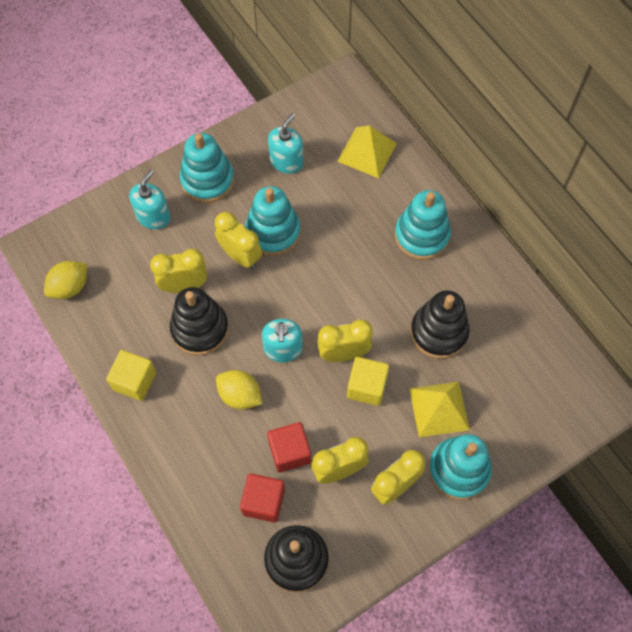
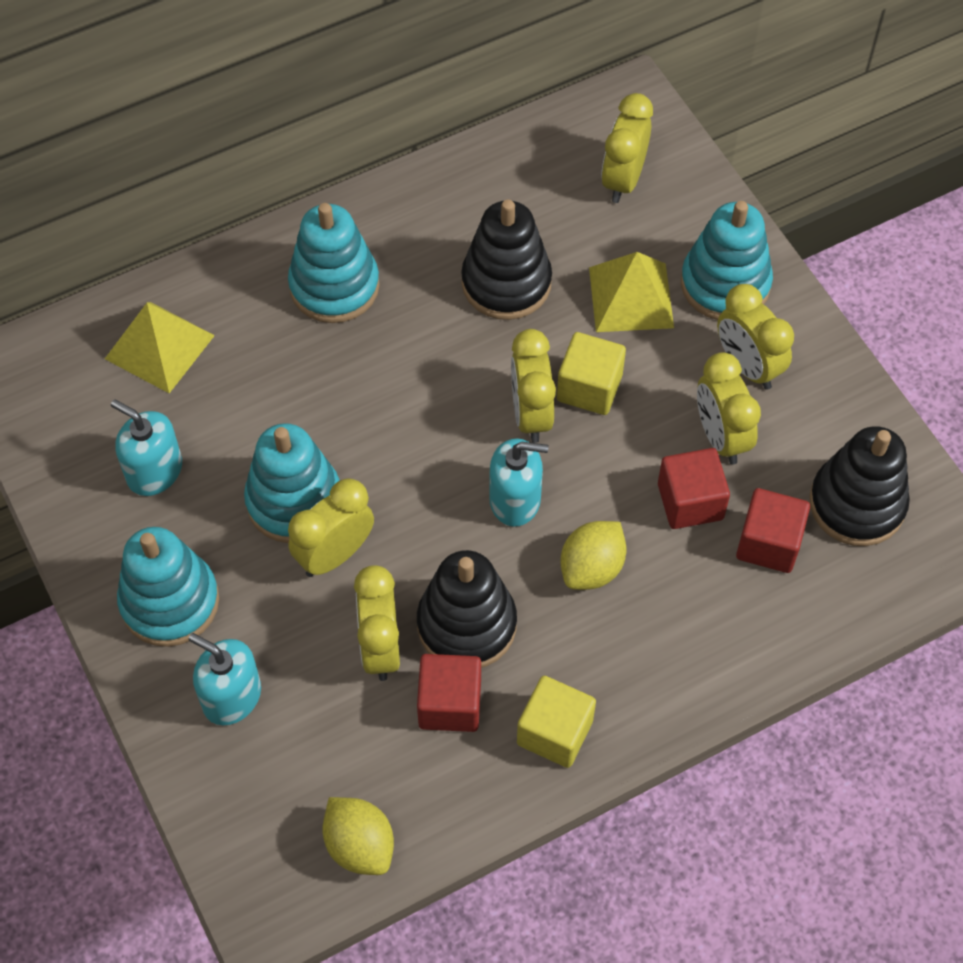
camera: 85 degrees left, 5 degrees down
none -> red cube [417,654,481,732]
none -> yellow clock [601,93,653,203]

